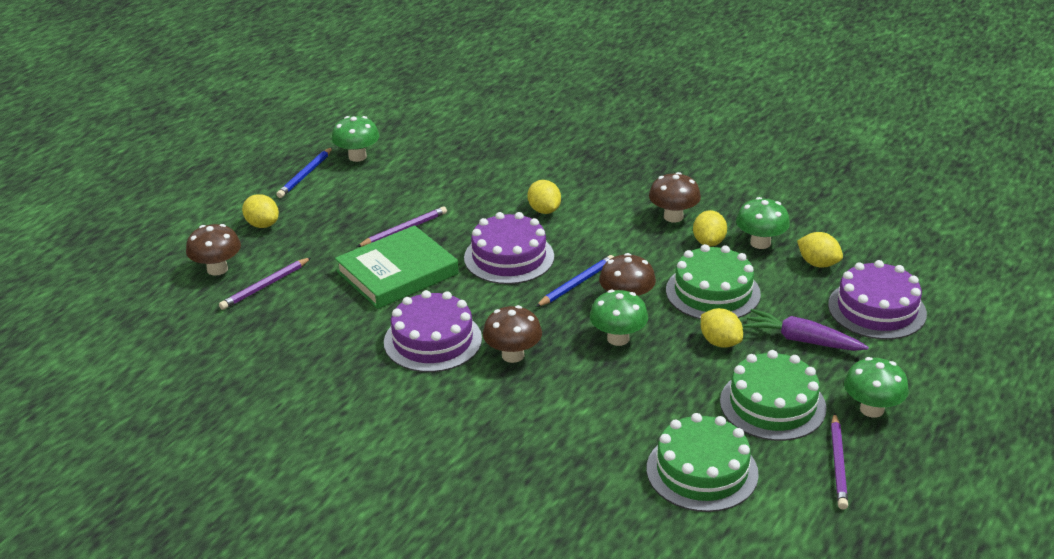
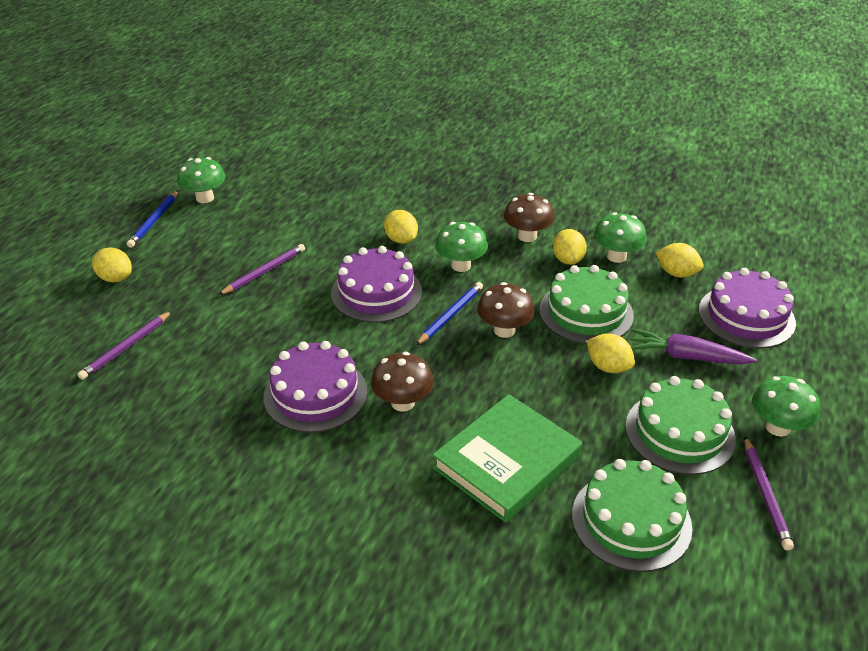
camera: 10 degrees left, 5 degrees up
brown mushroom [186,224,241,276] -> none
green book [335,225,459,309] -> green book moved to [432,394,582,523]
green mushroom [590,290,648,346] -> green mushroom moved to [435,222,488,272]

